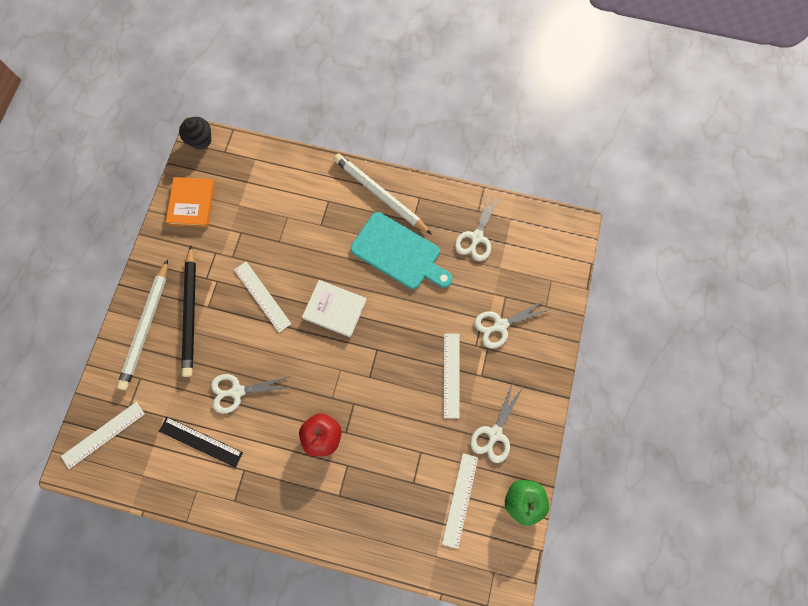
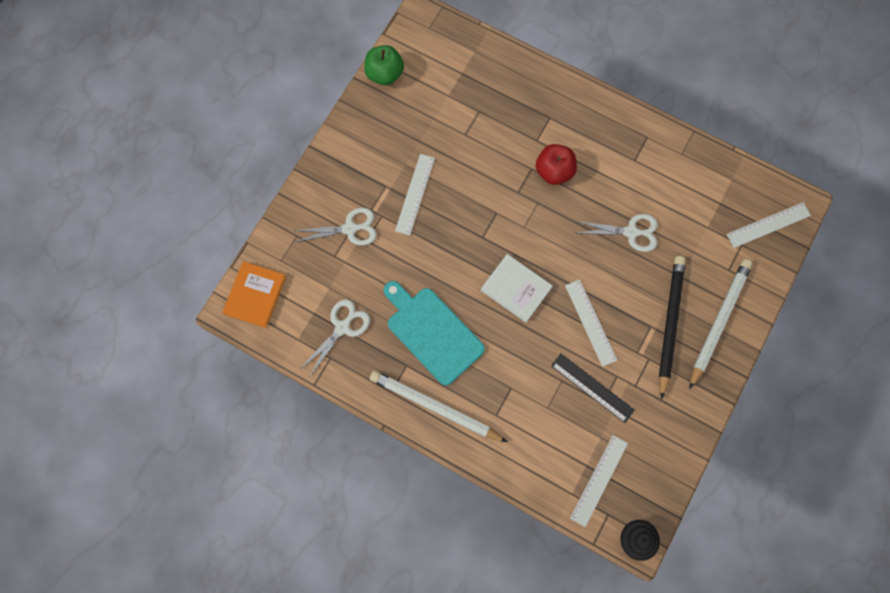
camera: 165 degrees left, 0 degrees up
black ruler [159,417,243,468] -> black ruler moved to [551,354,635,423]
orange book [166,177,215,227] -> orange book moved to [222,261,286,328]
white pencil [333,153,432,235] -> white pencil turned 150 degrees clockwise [370,371,507,442]
white ruler [442,453,478,549] -> white ruler moved to [570,435,628,527]
white scissors [470,382,524,463] -> none

